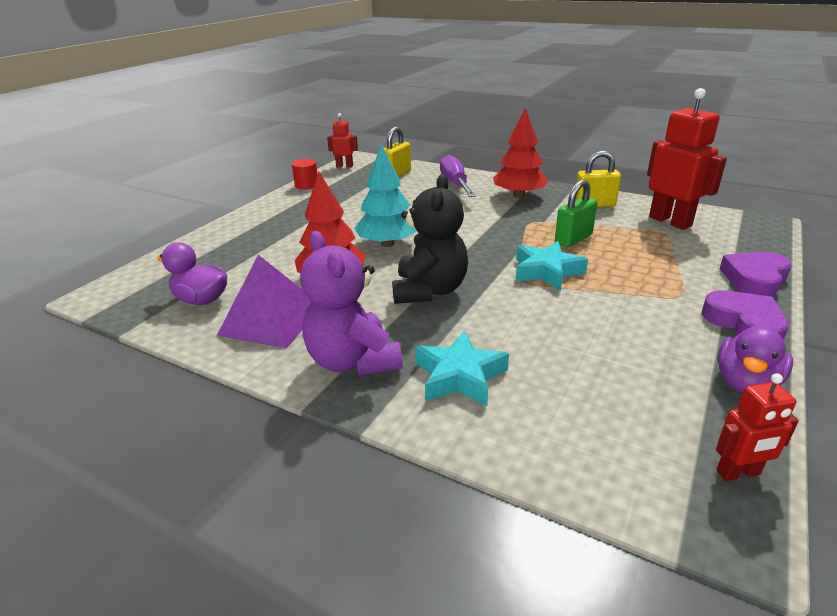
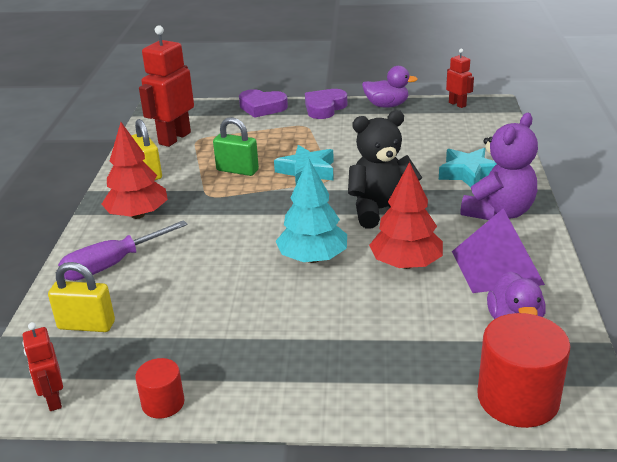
camera: 115 degrees left, 0 degrees up
none -> red cylinder [477,313,571,428]

